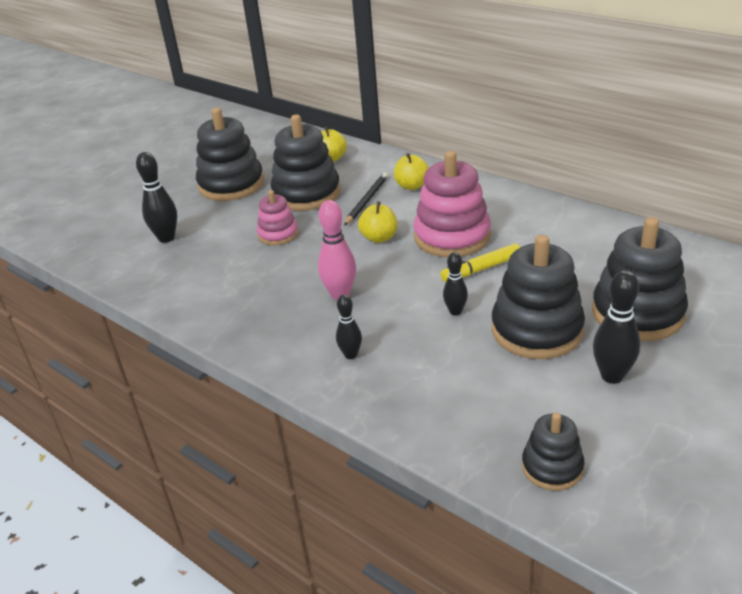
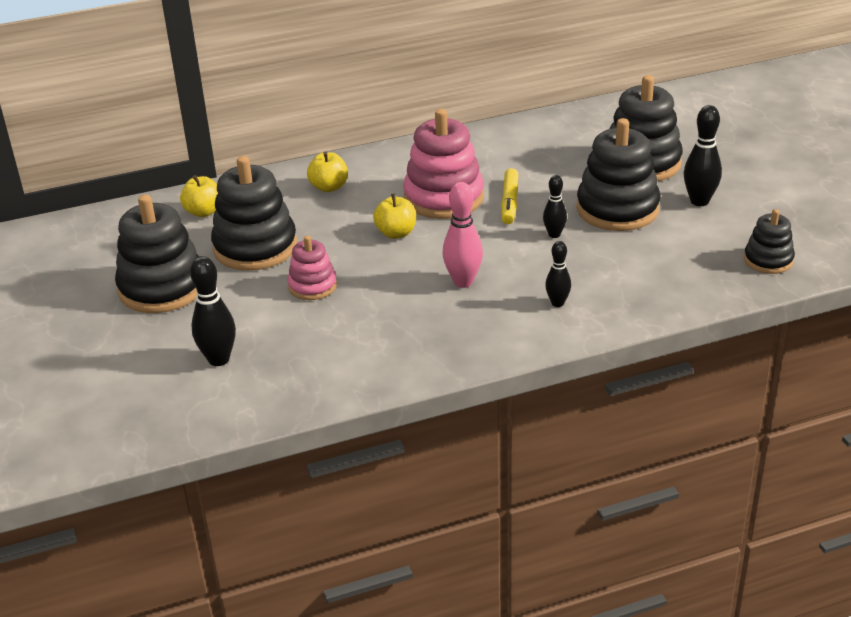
camera: 60 degrees left, 0 degrees up
black pencil [344,172,388,226] -> none

